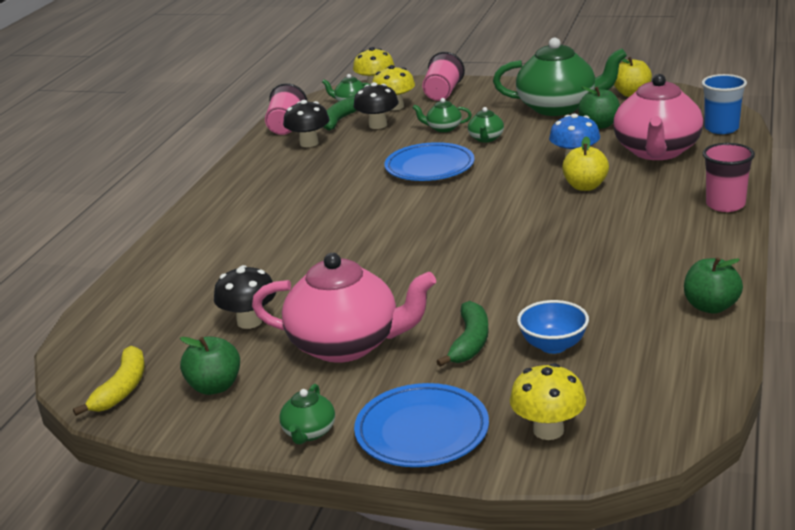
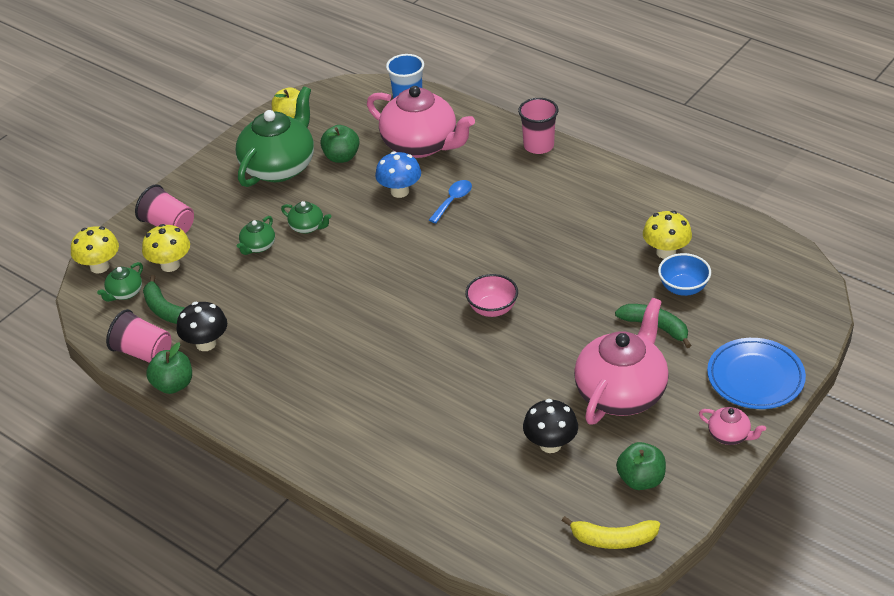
camera: 70 degrees left, 15 degrees up
yellow banana [73,346,145,416] -> yellow banana turned 150 degrees clockwise [562,516,660,549]
green teapot [279,384,335,444] -> pink teapot [699,407,766,445]
black mushroom [353,82,399,129] -> none
blue plate [384,142,475,181] -> none
yellow mushroom [510,363,586,440] -> yellow mushroom moved to [643,211,692,259]
yellow apple [562,136,609,191] -> blue spoon [429,180,472,223]
green apple [684,257,743,314] -> green apple moved to [146,342,192,394]
none -> pink bowl [465,274,518,317]

